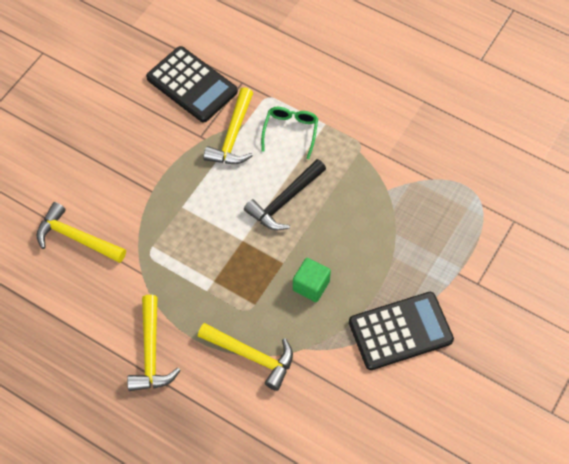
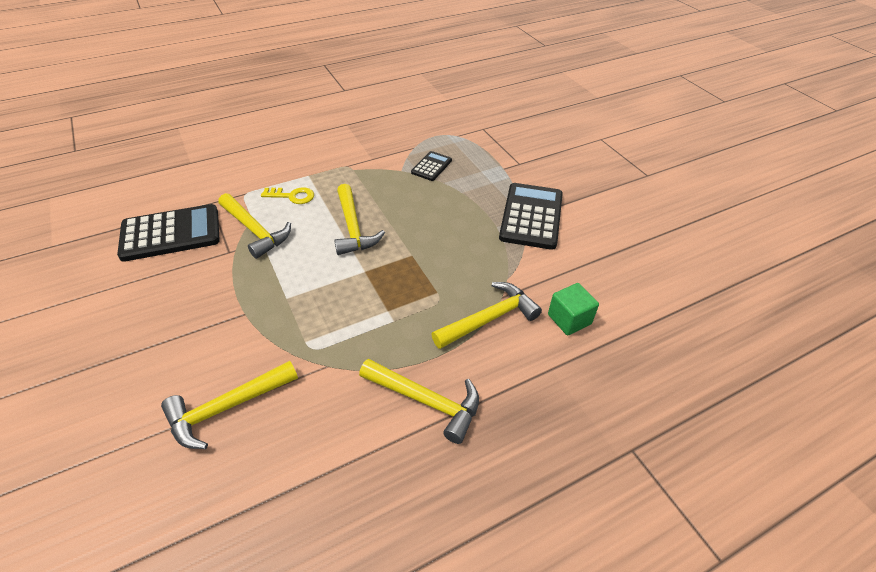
camera: 60 degrees left, 15 degrees down
black hammer [244,159,326,230] -> yellow hammer [334,184,385,255]
green glasses [261,107,318,159] -> yellow key [261,187,314,204]
green cube [293,258,331,302] -> green cube moved to [548,283,599,335]
none -> black calculator [411,151,452,181]

